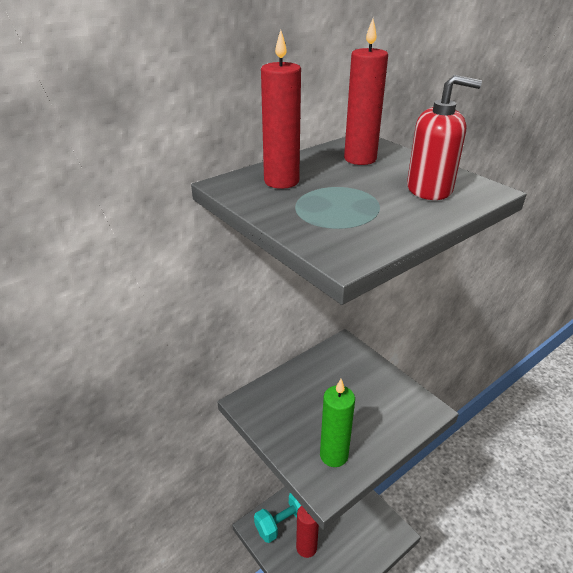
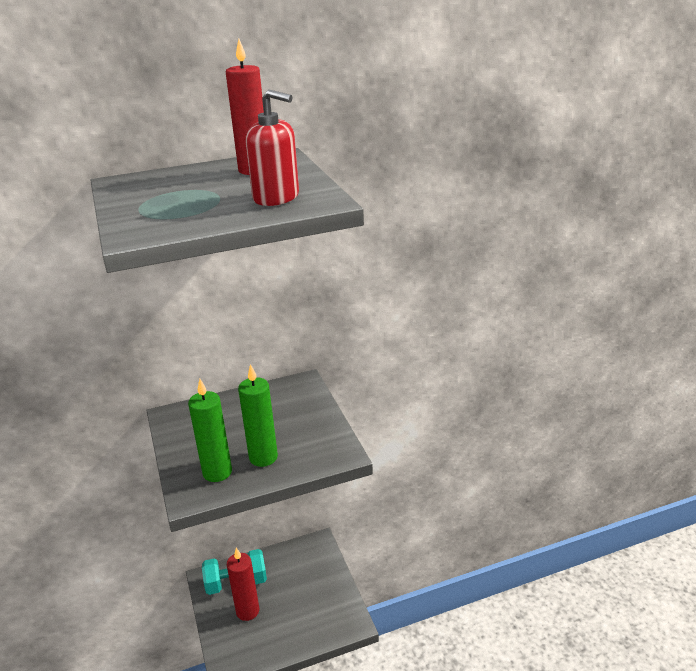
camera: 20 degrees right, 5 degrees down
red candle [261,30,301,189] -> none
none -> green candle [238,364,278,467]

